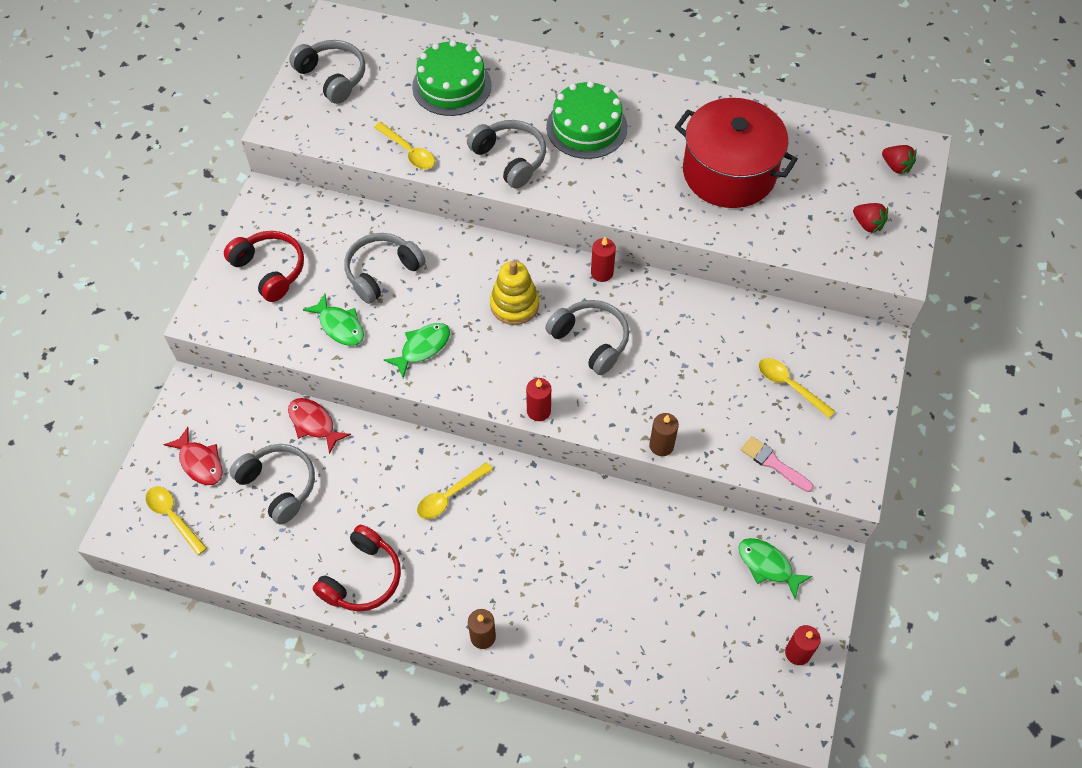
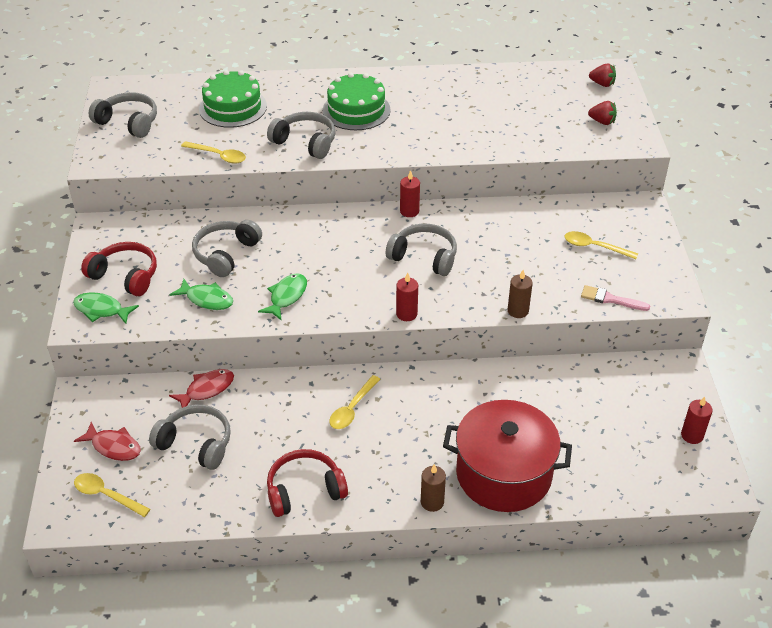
camera: 20 degrees left, 15 degrees down
red fish [288,398,351,454] -> red fish turned 120 degrees clockwise [169,369,234,408]
red headphones [313,525,401,611] -> red headphones turned 120 degrees counterclockwise [267,449,348,517]
yellow stacking toy [490,261,539,325] -> none
red pot [675,98,798,208] -> red pot moved to [443,400,572,512]
green fish [739,538,812,599] -> green fish moved to [73,293,139,324]

